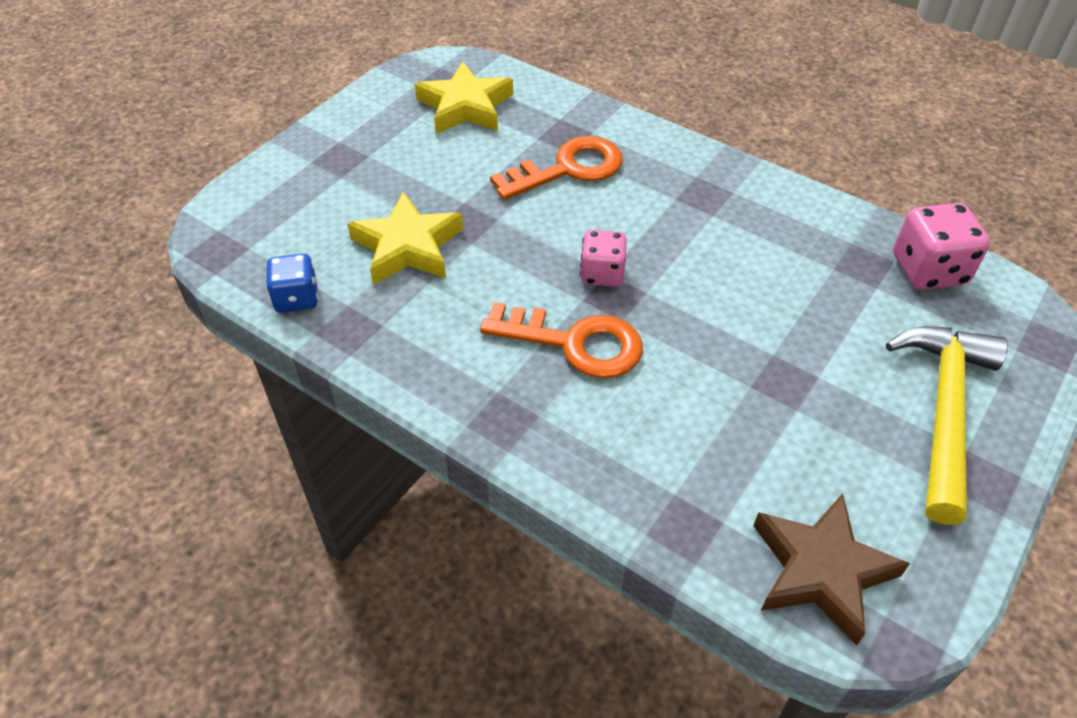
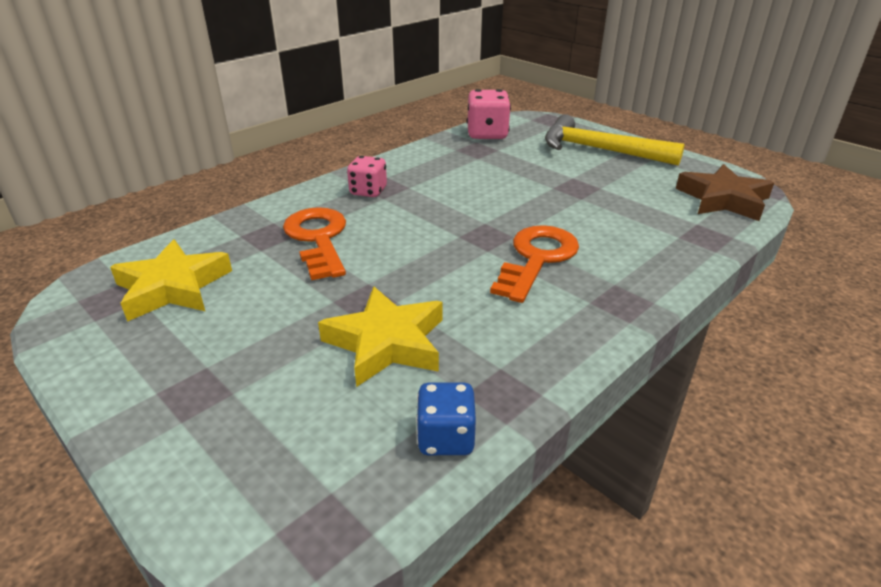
camera: 80 degrees left, 15 degrees down
pink dice [580,230,627,287] -> pink dice moved to [347,156,387,197]

